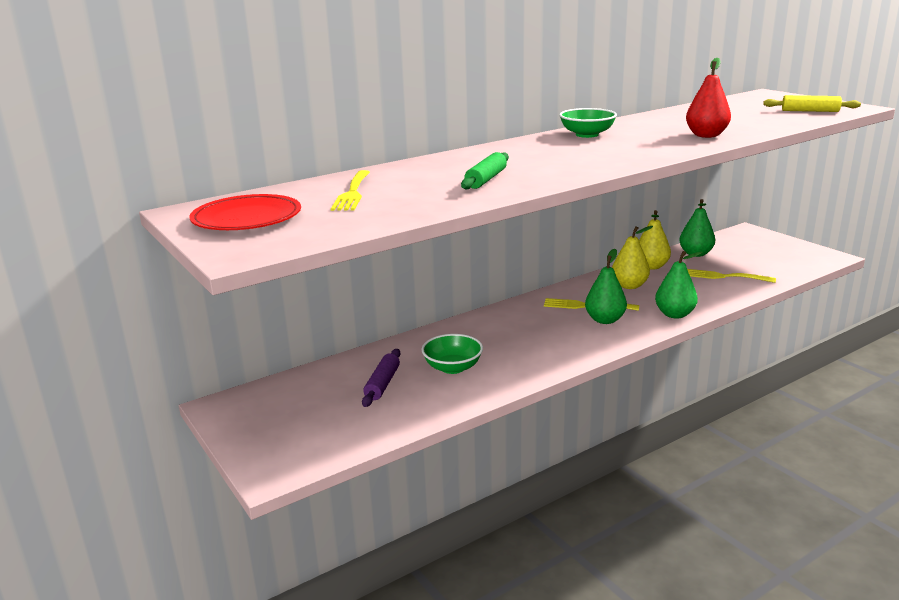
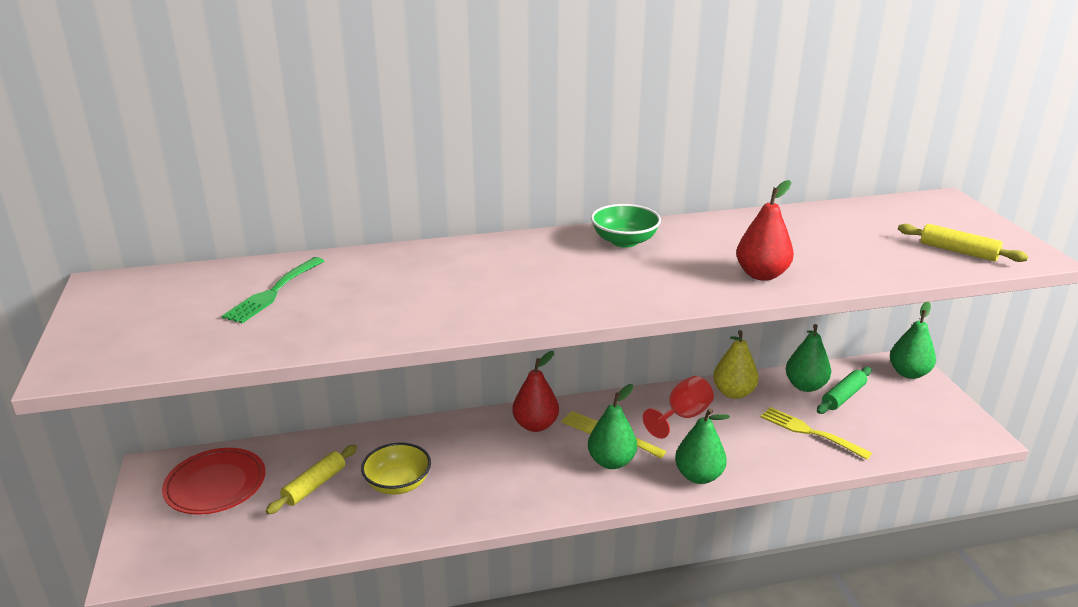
camera: 20 degrees right, 5 degrees up
red plate [189,194,301,230] -> red plate moved to [162,448,266,515]
yellow fork [331,170,370,211] -> green fork [222,257,324,323]
purple rolling pin [362,349,400,407] -> yellow rolling pin [266,445,357,514]
green bowl [421,334,483,374] -> yellow bowl [361,442,431,495]
green rolling pin [461,152,509,190] -> green rolling pin moved to [817,367,871,414]
yellow pear [612,226,653,289] -> red goblet [643,376,714,439]
none -> red pear [512,351,559,432]
none -> green pear [890,302,936,379]

